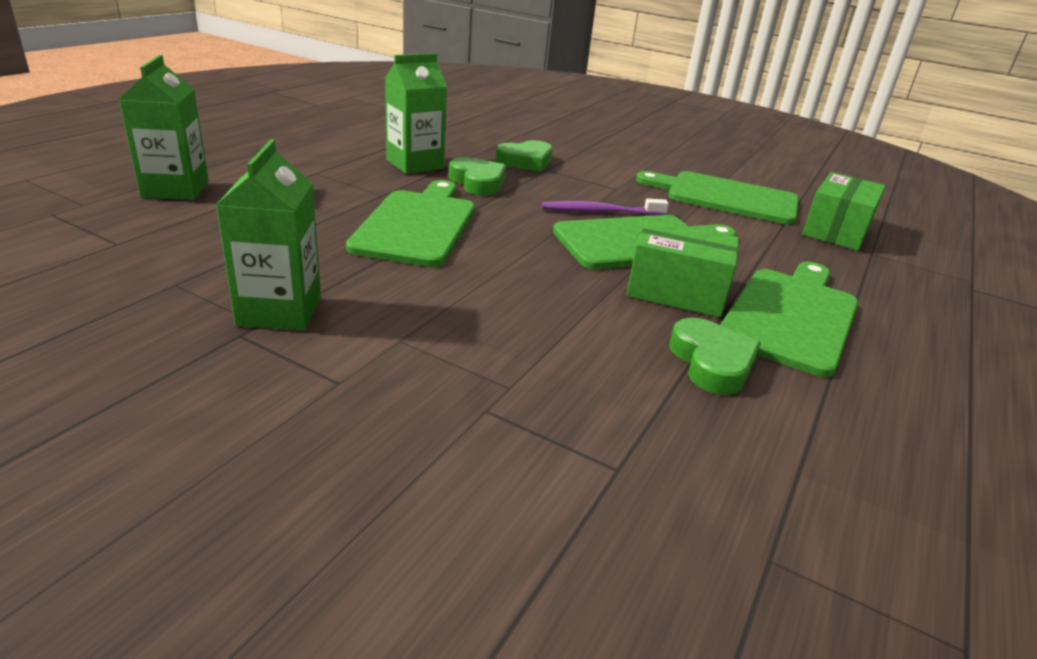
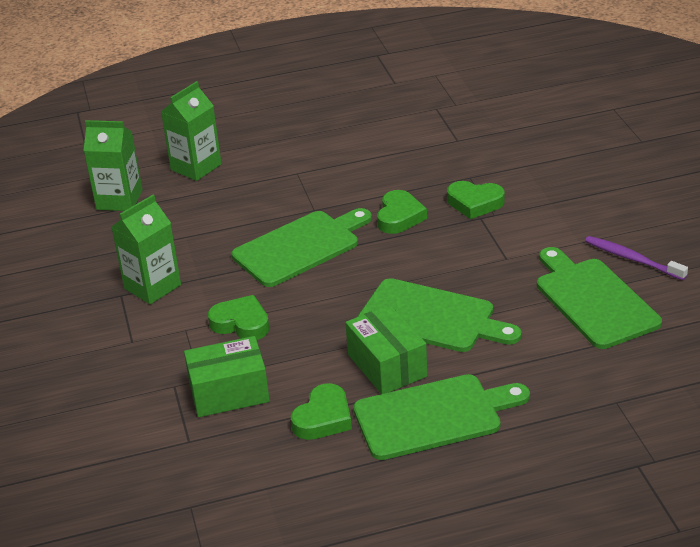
camera: 50 degrees right, 5 degrees up
green carton [385,53,447,174] -> green carton moved to [83,120,143,211]
purple toothbrush [542,199,669,215] -> purple toothbrush moved to [585,236,688,280]
green box [802,172,886,251] -> green box moved to [184,336,270,417]
none -> green heart [208,295,269,340]

